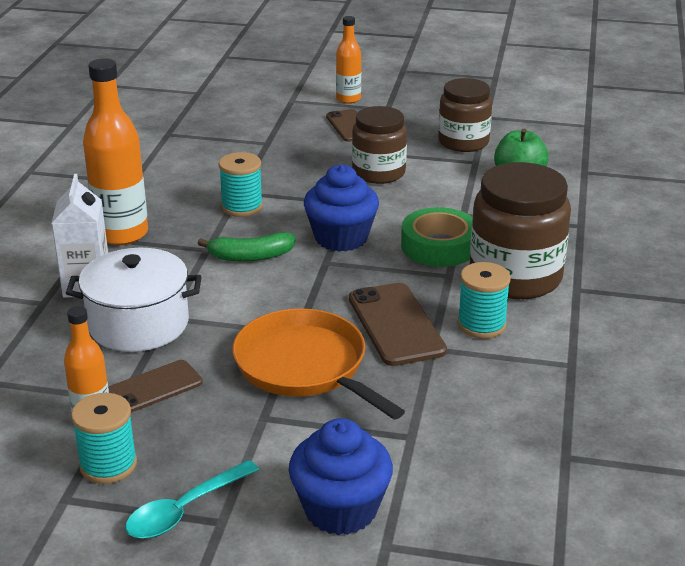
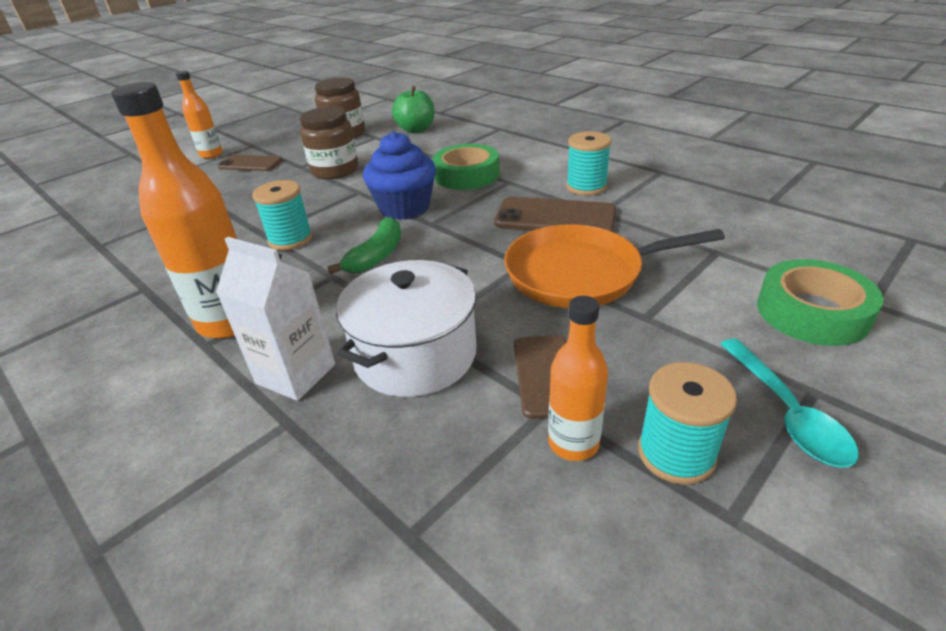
camera: 55 degrees left, 5 degrees up
blue cupcake [289,418,393,535] -> green tape [757,259,884,346]
brown jar [470,162,571,299] -> none

